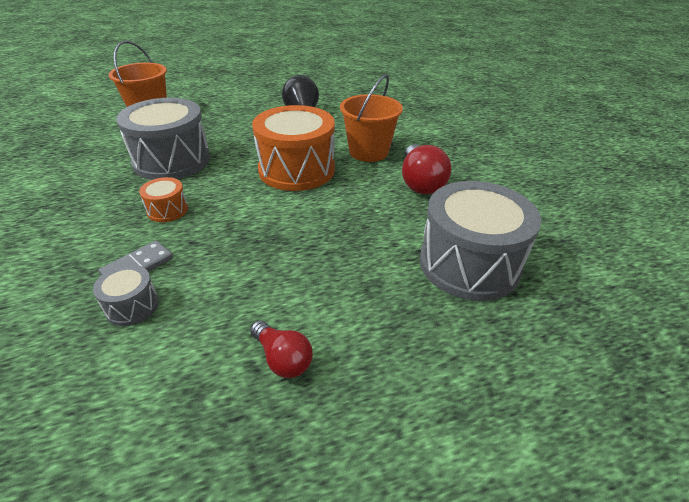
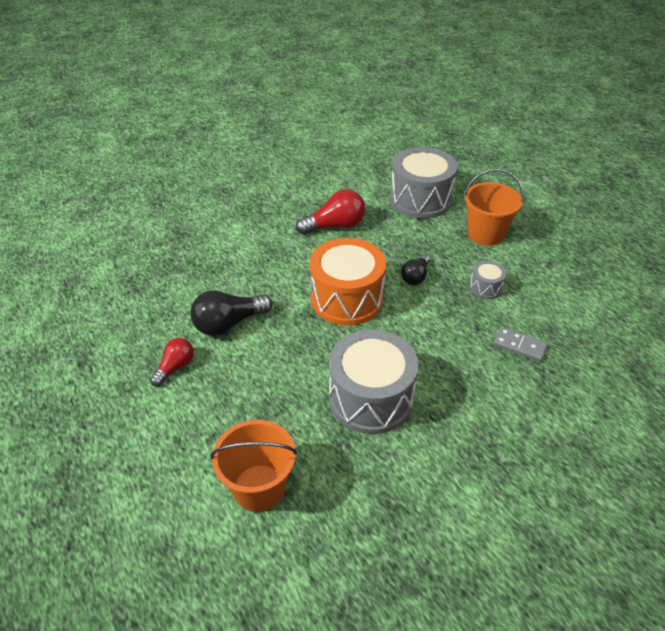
camera: 105 degrees left, 5 degrees up
grey drum [93,265,159,326] -> grey drum moved to [470,261,507,299]
orange drum [139,177,188,222] -> none
red light bulb [250,321,313,378] -> red light bulb moved to [150,338,194,386]
orange bucket [340,74,403,162] -> orange bucket moved to [464,169,524,246]
none -> black light bulb [401,254,430,285]

